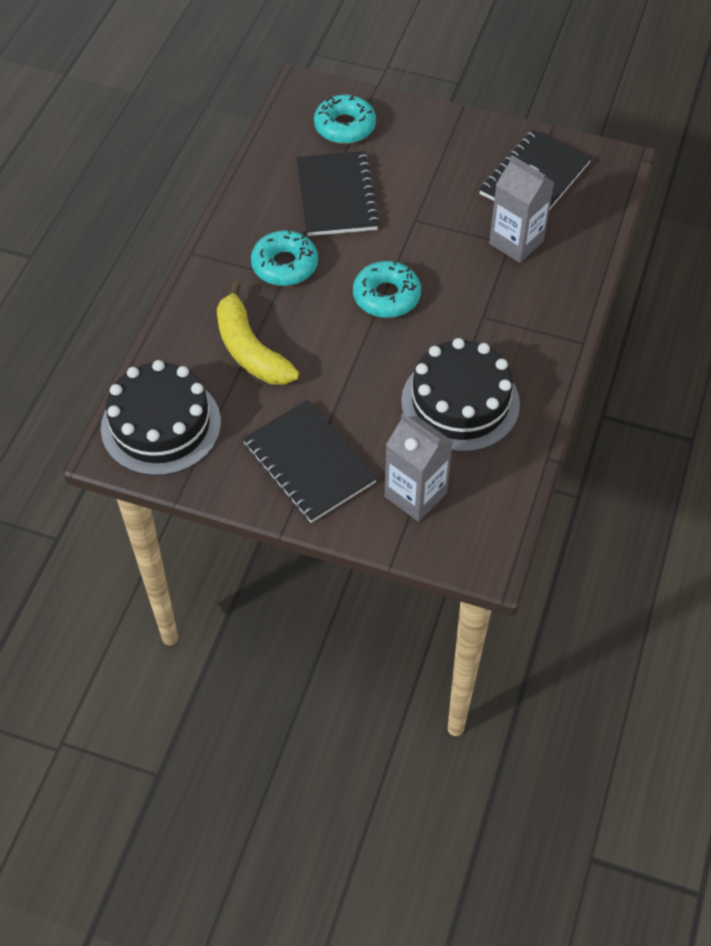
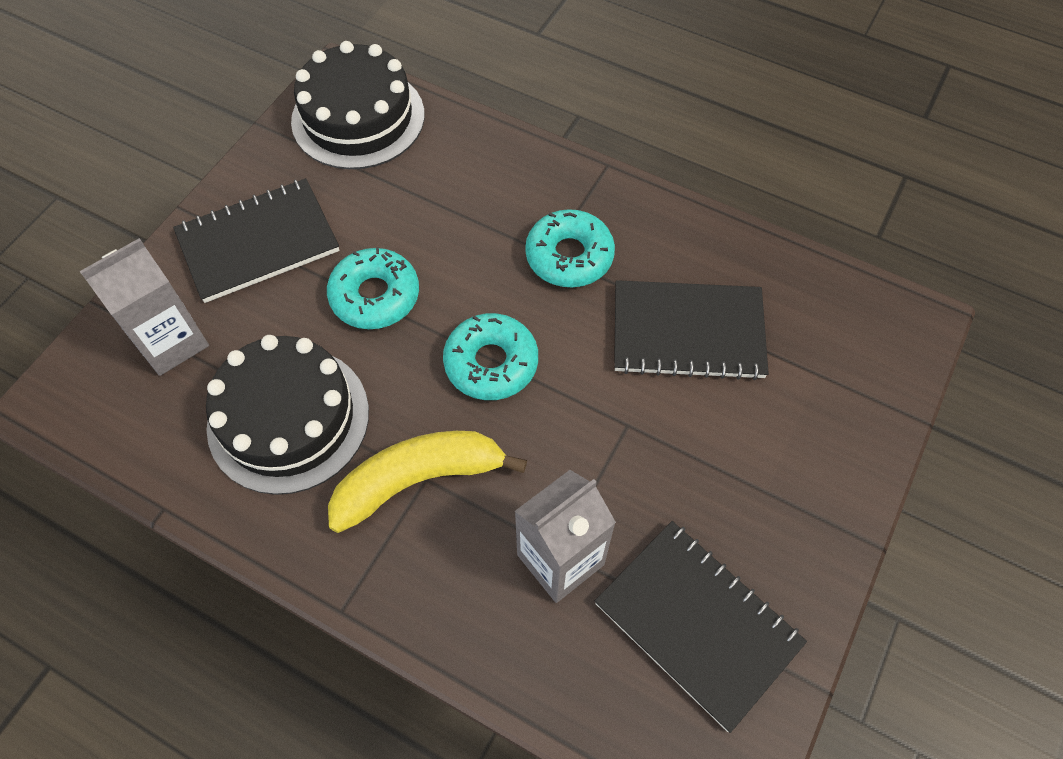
camera: 100 degrees right, 5 degrees up
yellow banana [217,282,299,385] -> yellow banana moved to [328,431,527,533]
turquoise donut [314,95,376,144] -> turquoise donut moved to [327,247,419,329]

